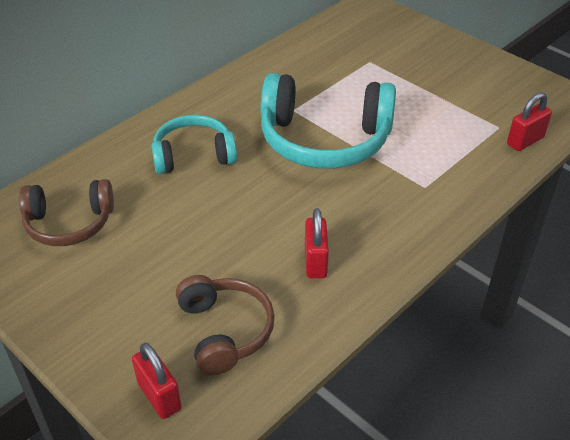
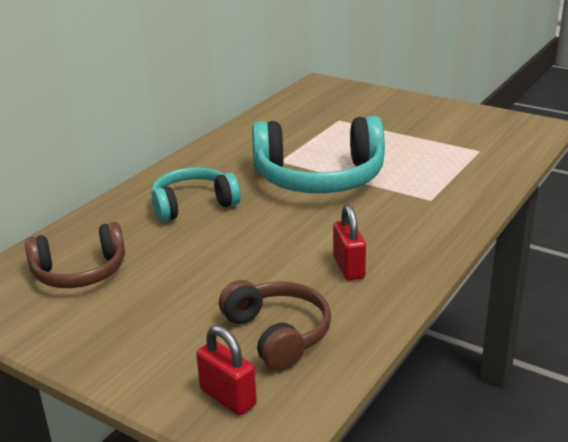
camera: 10 degrees left, 15 degrees down
red padlock [507,92,552,151] -> none

